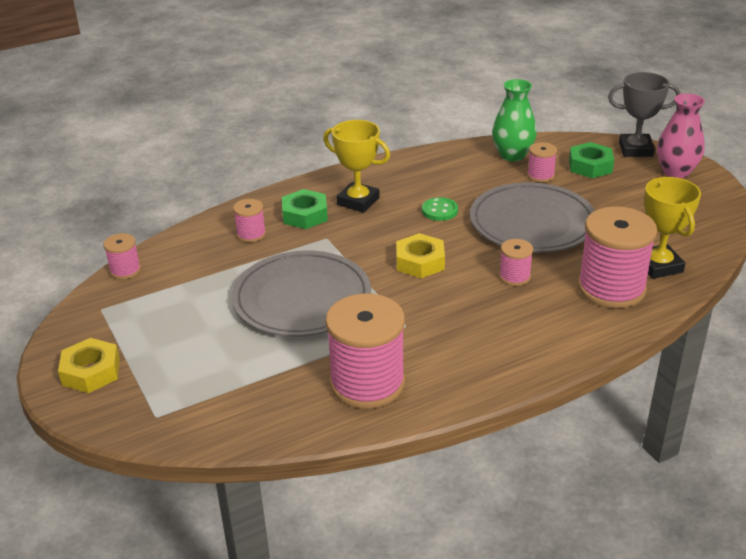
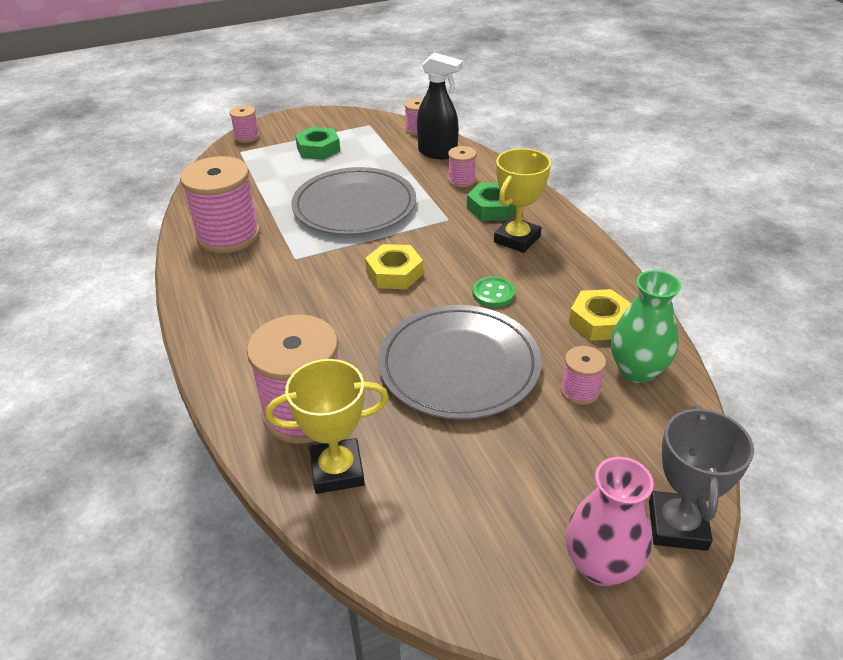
camera: 95 degrees right, 5 degrees up
yellow nut [58,338,120,393] -> yellow nut moved to [569,289,631,341]
pink spool [499,239,533,286] -> pink spool moved to [229,105,260,143]
green nut [569,142,614,178] -> green nut moved to [295,127,340,160]
none -> black spray bottle [417,53,463,159]

